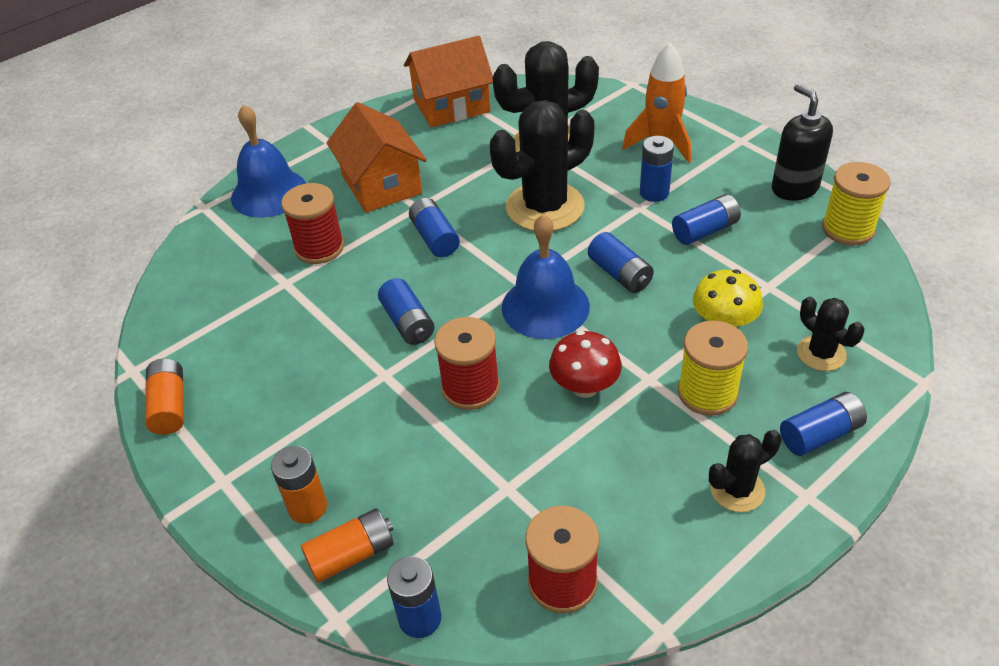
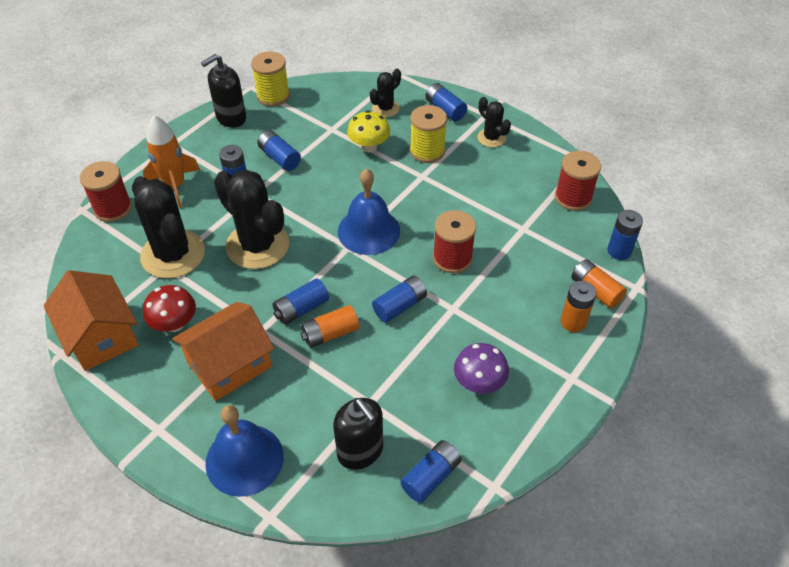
camera: 105 degrees left, 5 degrees up
orange battery [145,358,184,435] -> orange battery moved to [300,305,359,348]
red spool [281,183,344,264] -> red spool moved to [80,161,132,222]
red mushroom [549,330,622,398] -> red mushroom moved to [143,285,196,332]
blue battery [588,232,654,293] -> blue battery moved to [400,440,462,503]
none -> black soap dispenser [333,398,383,470]
none -> purple mushroom [454,343,509,394]

